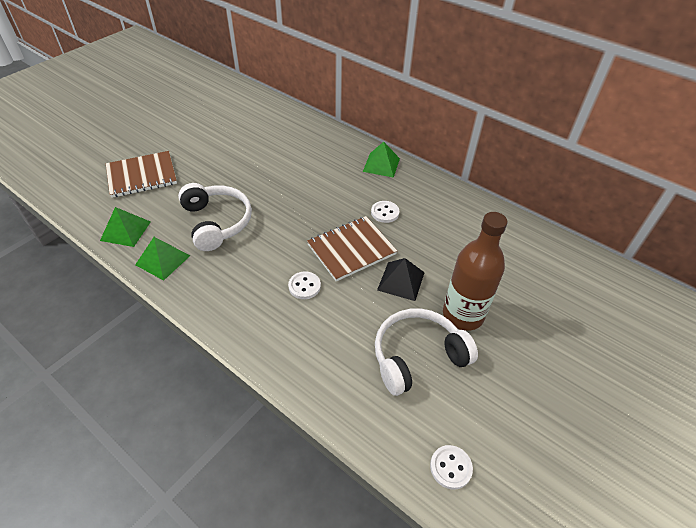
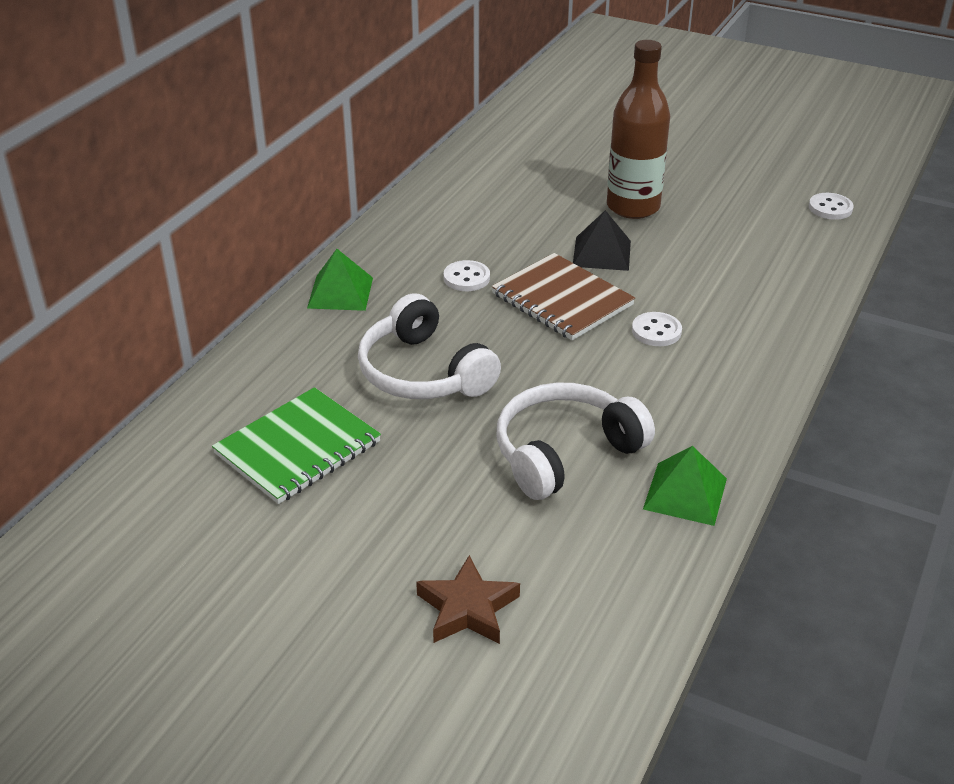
camera: 100 degrees left, 10 degrees down
green pyramid [100,207,151,247] -> none
brown notebook [106,151,177,198] -> brown star [416,555,520,644]
white headphones [375,308,478,396] -> white headphones moved to [358,294,501,399]
none -> green notebook [212,387,381,504]

